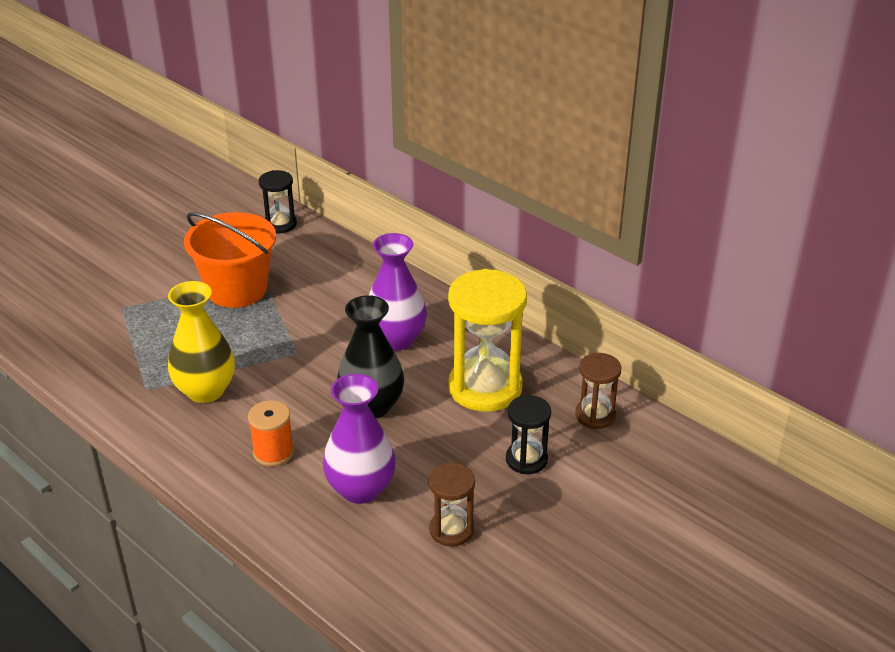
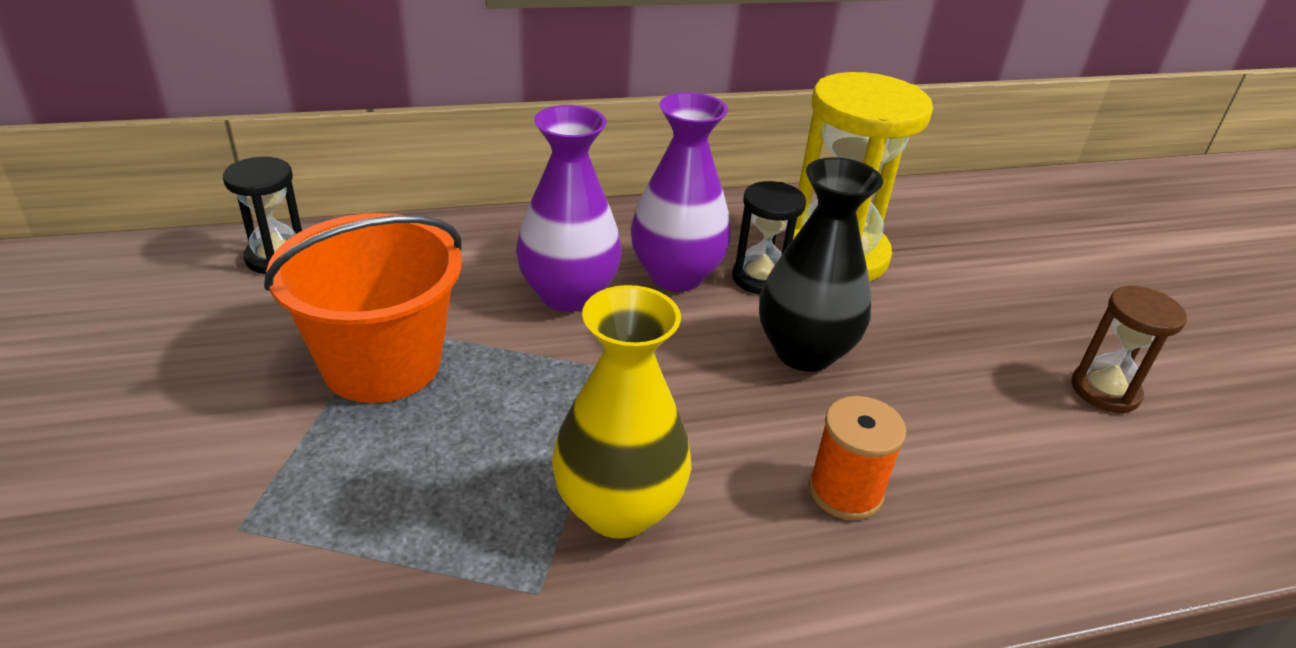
camera: 60 degrees left, 0 degrees up
purple vase [323,374,396,504] -> purple vase moved to [516,105,622,312]
black hourglass [506,395,551,474] -> black hourglass moved to [732,181,806,295]
brown hourglass [575,353,621,429] -> none

